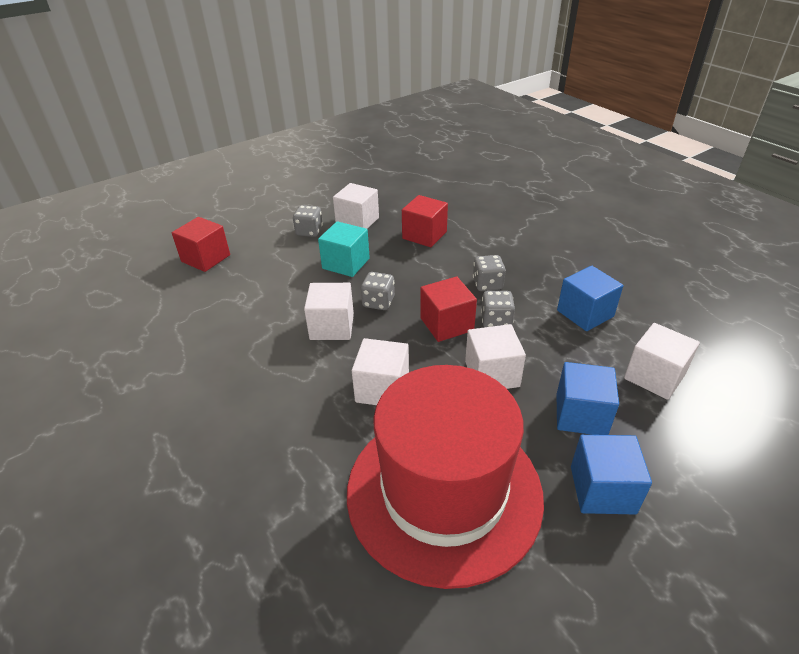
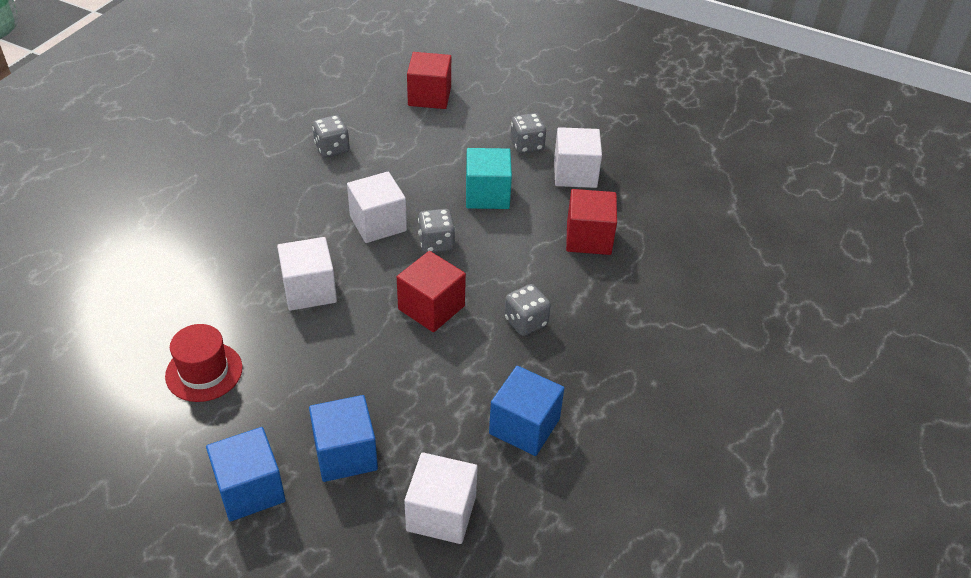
camera: 60 degrees right, 5 degrees up
red hat [347,365,544,589] -> red hat [165,324,243,402], size x0.41
white cube [465,324,526,389] -> none
grey dice [481,291,515,327] -> grey dice moved to [312,115,350,157]

